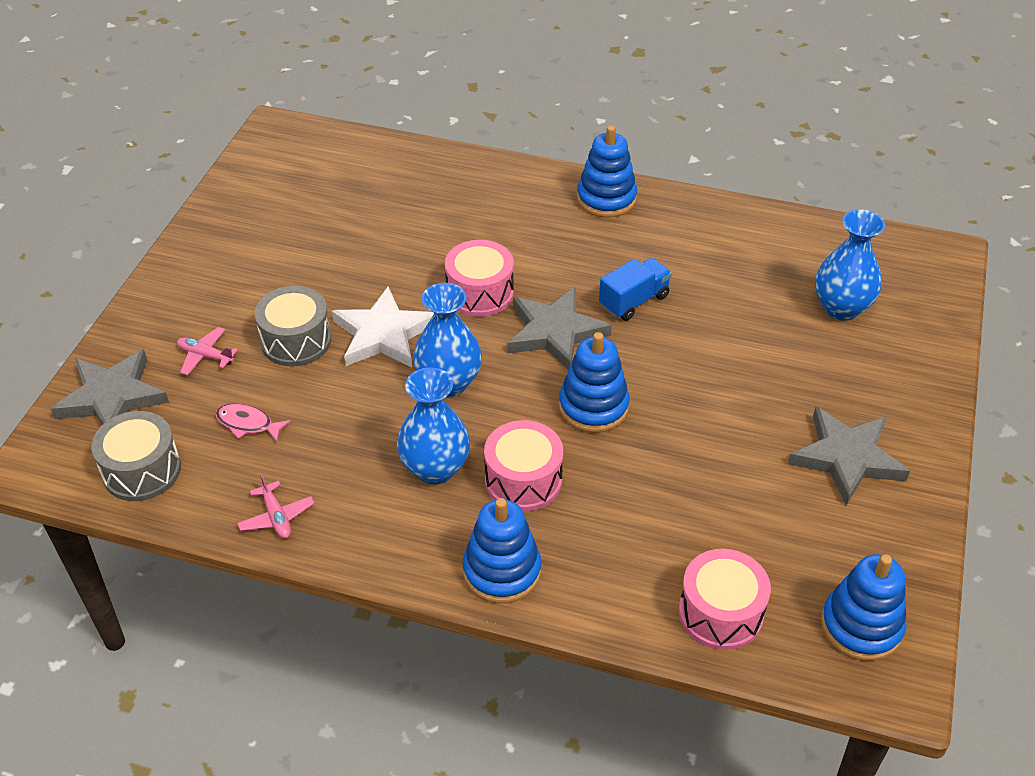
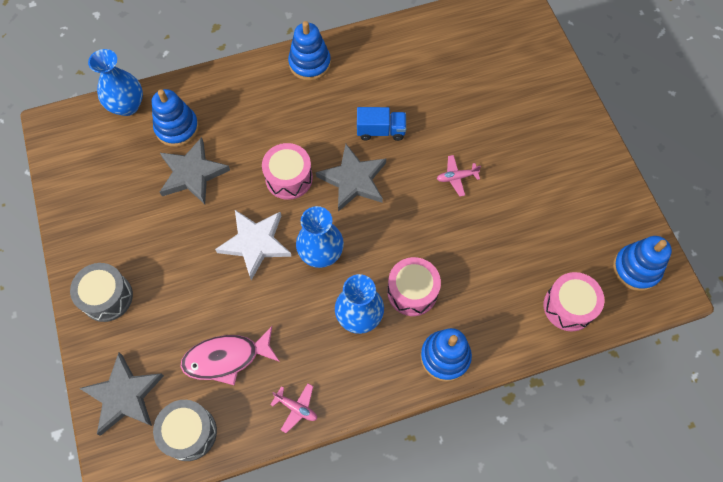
camera: 35 degrees left, 20 degrees up
pink plane [177,327,238,376] -> pink plane moved to [437,155,481,196]
pink fish [215,403,291,442] -> pink fish [180,326,280,385], size x1.79
grey drum [255,286,331,367] -> grey drum moved to [70,263,133,322]
blue stacking toy [559,332,630,433] -> blue stacking toy moved to [152,89,199,147]
blue truck [599,258,672,321] -> blue truck turned 75 degrees clockwise [357,107,406,141]
grey star [788,406,910,505] -> grey star moved to [160,137,230,204]
blue vase [815,209,885,321] -> blue vase moved to [88,49,143,116]

